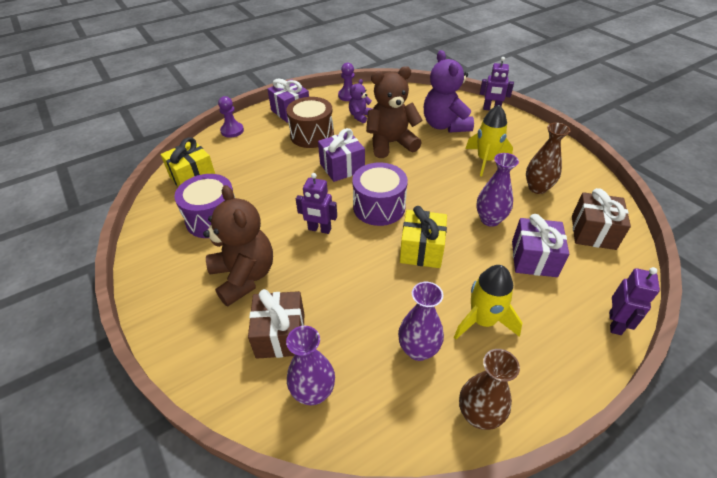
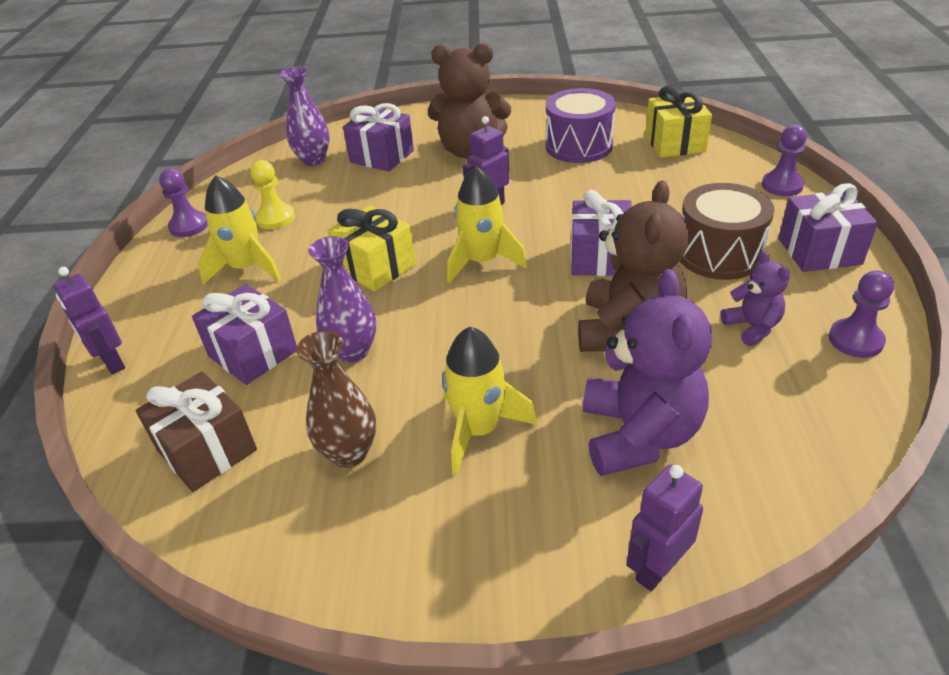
camera: 125 degrees right, 5 degrees down
brown gift [248,289,304,359] -> purple gift [343,103,414,172]
purple drum [352,163,408,226] -> yellow rocket [447,166,528,283]
purple vase [398,282,444,361] -> yellow pawn [250,160,295,229]
purple teddy bear [424,50,474,133] -> purple teddy bear turned 75 degrees clockwise [583,269,712,476]
brown vase [459,349,520,430] -> purple pawn [159,169,208,237]

